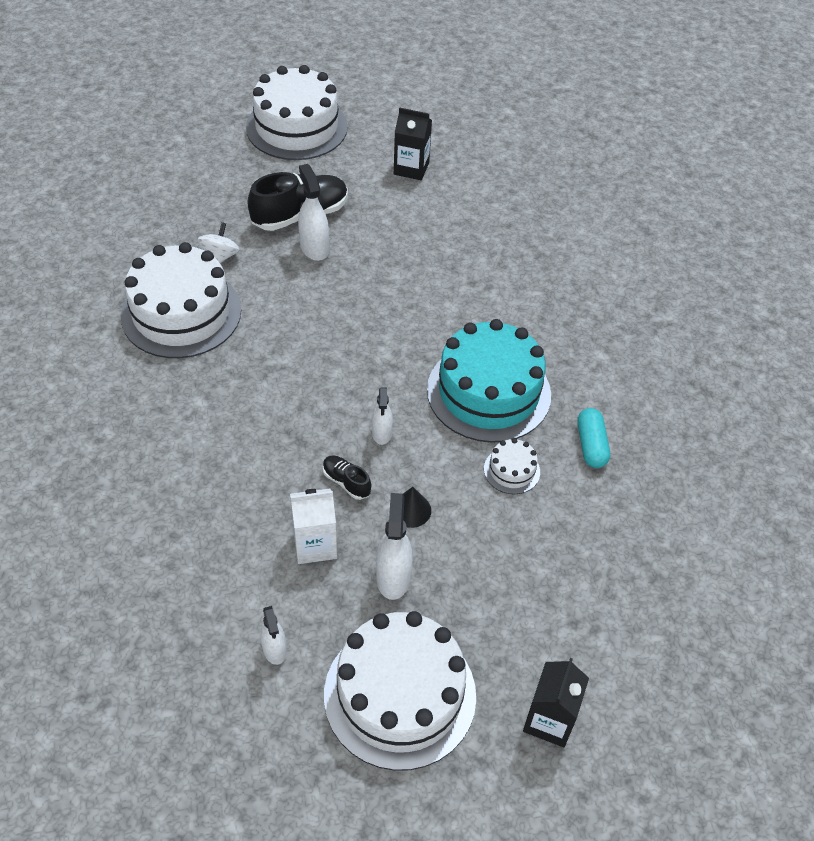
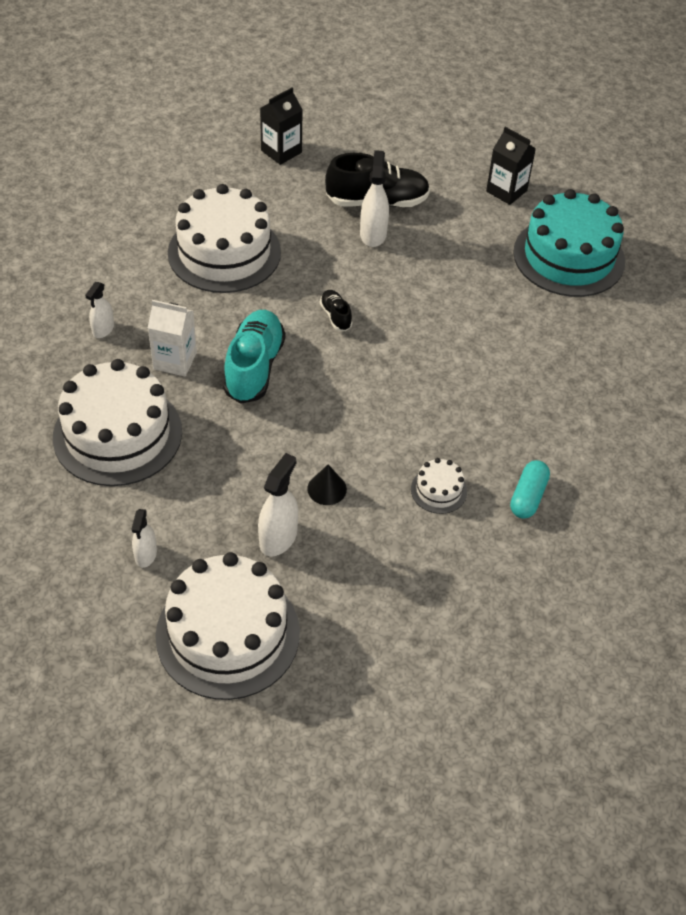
camera: 25 degrees right, 0 degrees up
white spinning top [198,222,240,263] -> none
white cake [246,65,348,160] -> white cake moved to [53,359,182,486]
white carton [290,489,337,564] -> white carton moved to [148,300,197,377]
black shoe [323,455,371,500] -> black shoe moved to [320,290,352,331]
white spray bottle [372,387,393,445] -> white spray bottle moved to [85,282,114,338]
turquoise cake [427,319,551,443] -> turquoise cake moved to [513,189,625,297]
black carton [523,658,589,747] -> black carton moved to [260,87,303,165]
none -> turquoise shoe [223,310,285,404]

